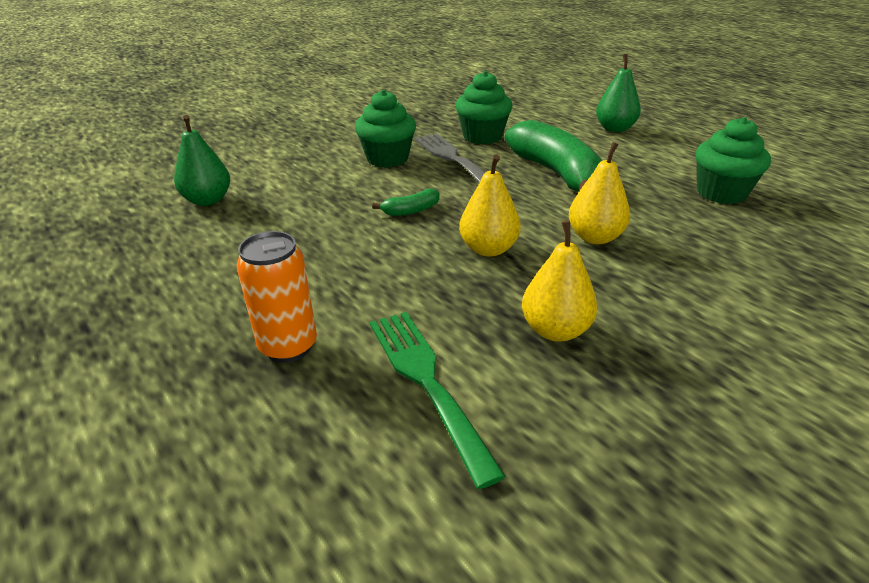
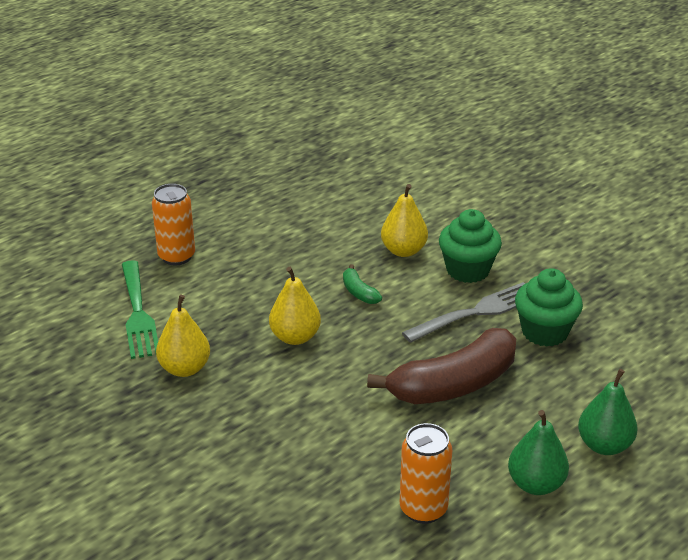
camera: 85 degrees right, 0 degrees up
green pear [174,115,230,206] -> green pear moved to [508,410,569,495]
green fork [370,312,506,489] -> green fork turned 105 degrees clockwise [122,260,158,359]
green banana [505,120,602,191] -> brown banana [367,328,516,404]
yellow pear [569,142,630,244] -> yellow pear moved to [381,184,428,257]
green cupcake [696,117,771,204] -> orange can [400,423,452,524]

